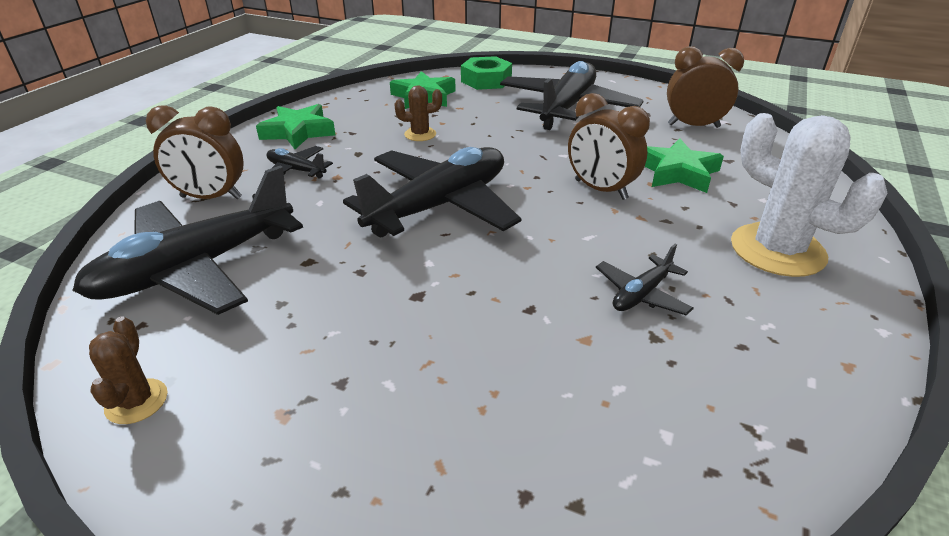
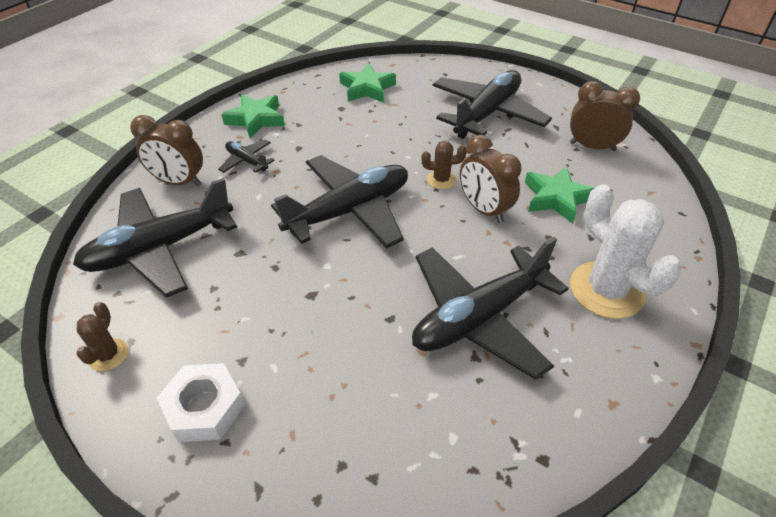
camera: 10 degrees right, 10 degrees up
brown cactus [394,85,442,141] -> brown cactus moved to [421,141,466,189]
green nut [461,56,512,90] -> none
black plane [596,244,694,315] -> black plane [412,237,569,380], size x2.22
none -> white nut [157,363,245,442]

